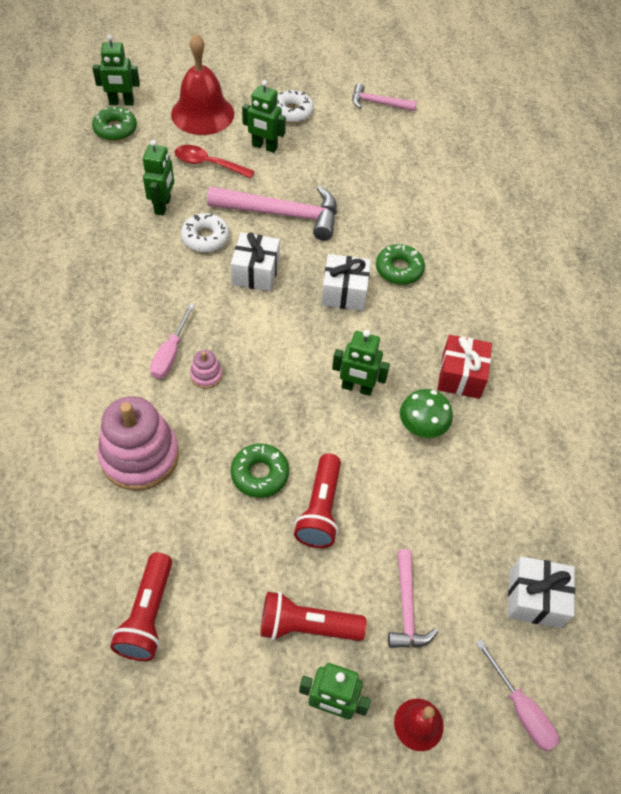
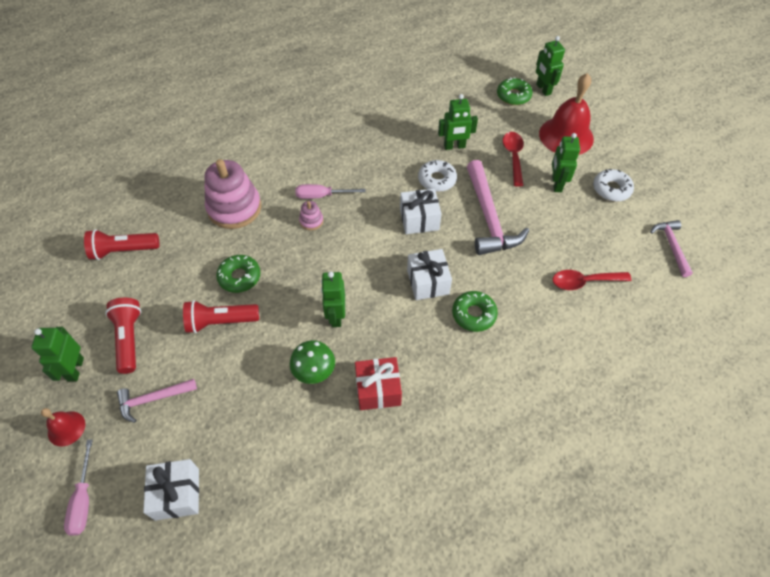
camera: 75 degrees right, 0 degrees up
pink screwdriver [476,639,559,751] -> pink screwdriver turned 45 degrees counterclockwise [64,439,93,536]
none -> red spoon [553,270,632,290]

